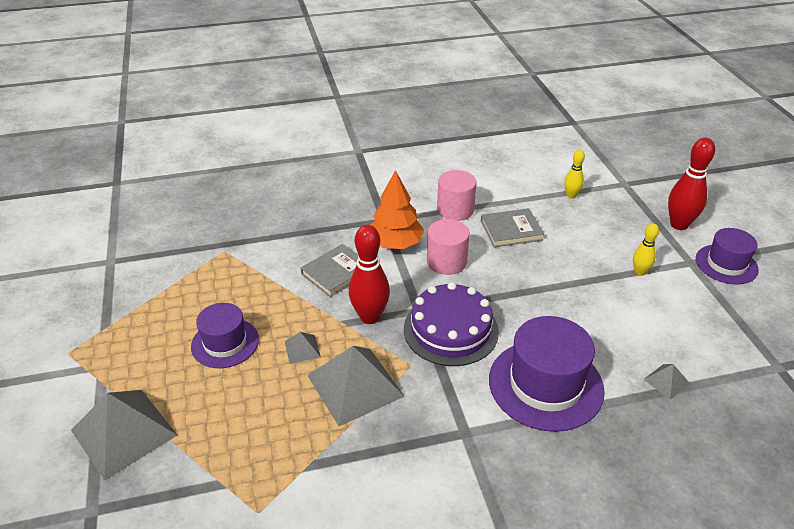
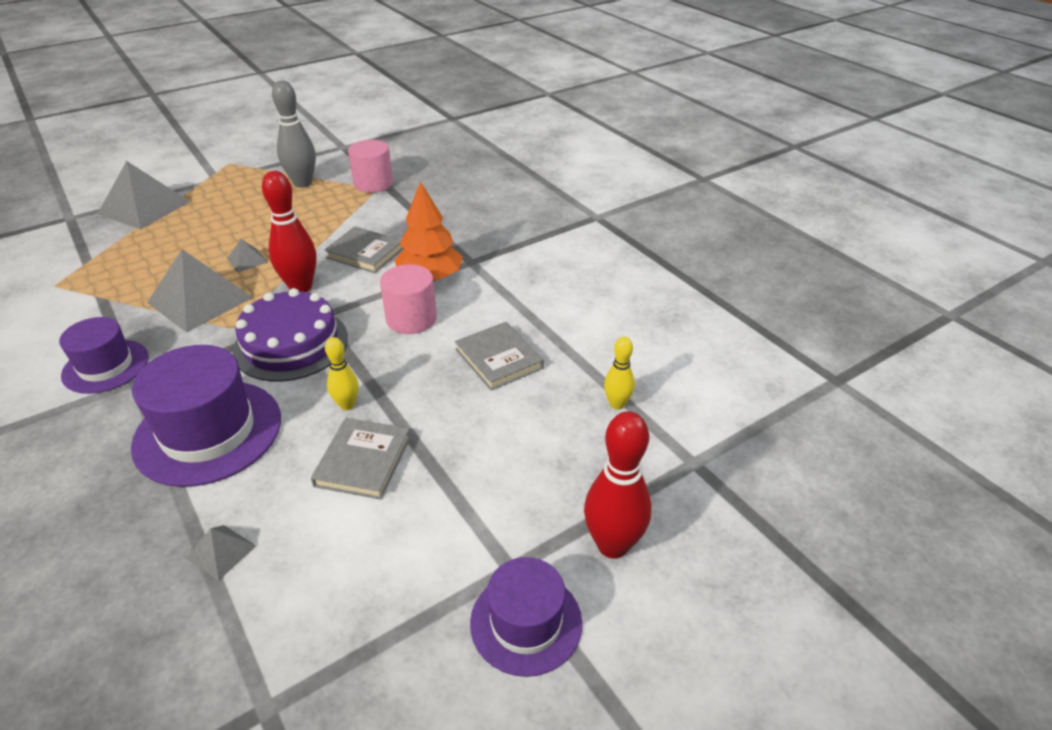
camera: 70 degrees right, 0 degrees up
purple hat [191,303,259,368] -> purple hat moved to [59,317,149,394]
pink cylinder [437,170,477,221] -> pink cylinder moved to [348,140,393,193]
yellow bowling pin [633,223,659,276] -> yellow bowling pin moved to [325,337,358,410]
none -> grey bowling pin [272,80,316,188]
none -> grey book [311,418,411,500]

